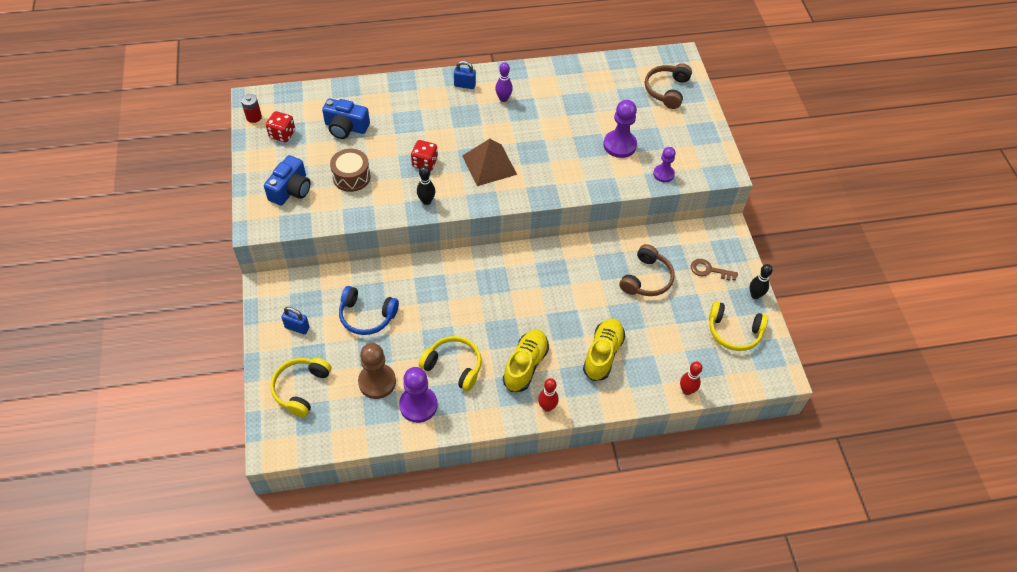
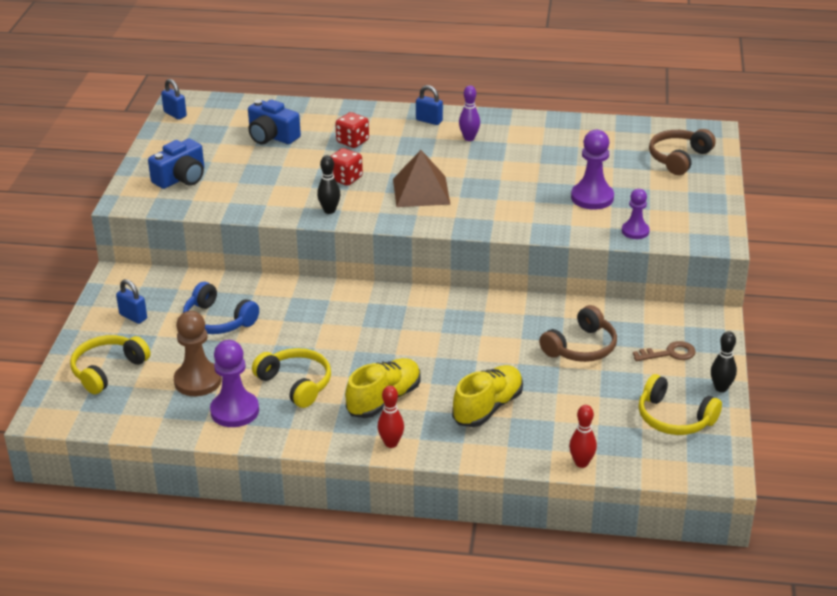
camera: 20 degrees right, 20 degrees down
red battery [241,94,262,123] -> blue padlock [161,79,187,120]
red dice [266,111,295,142] -> red dice moved to [335,112,369,148]
brown drum [330,149,371,192] -> none
brown key [691,259,738,281] -> brown key turned 135 degrees clockwise [633,341,696,361]

